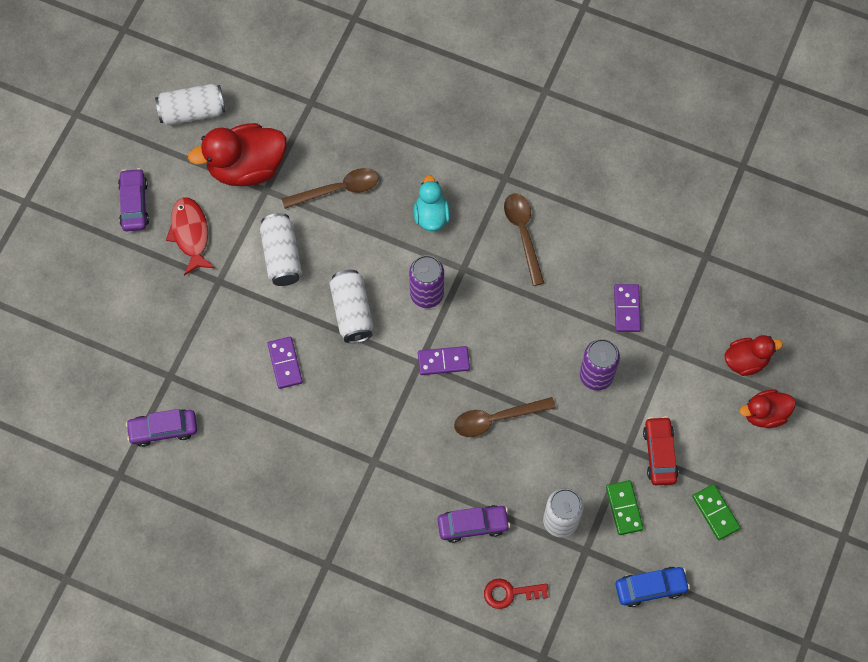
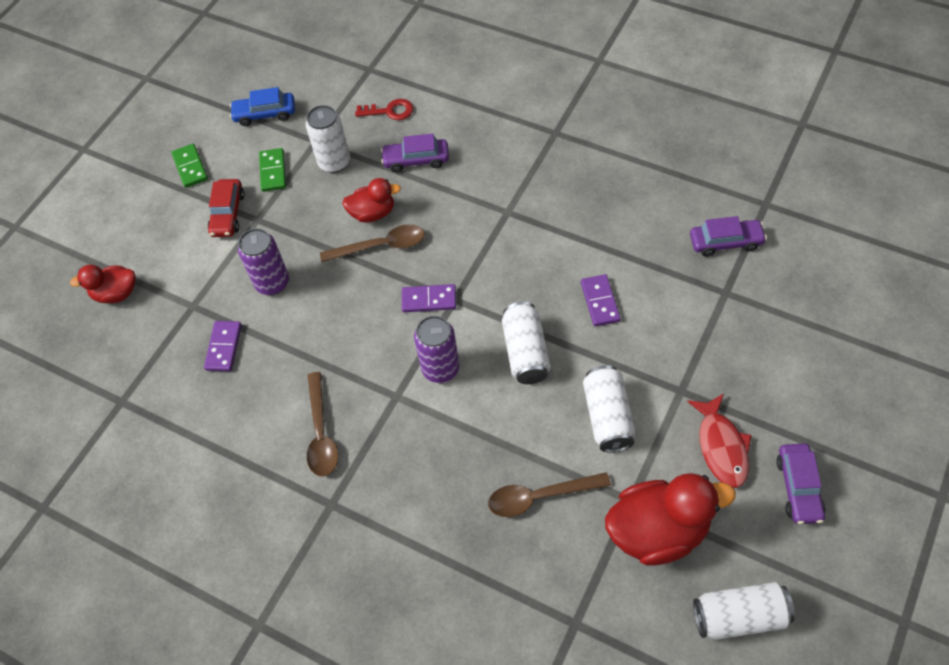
camera: 170 degrees left, 10 degrees down
turquoise duck [414,175,450,231] -> none
red duck [739,389,796,428] -> red duck moved to [342,178,401,223]

